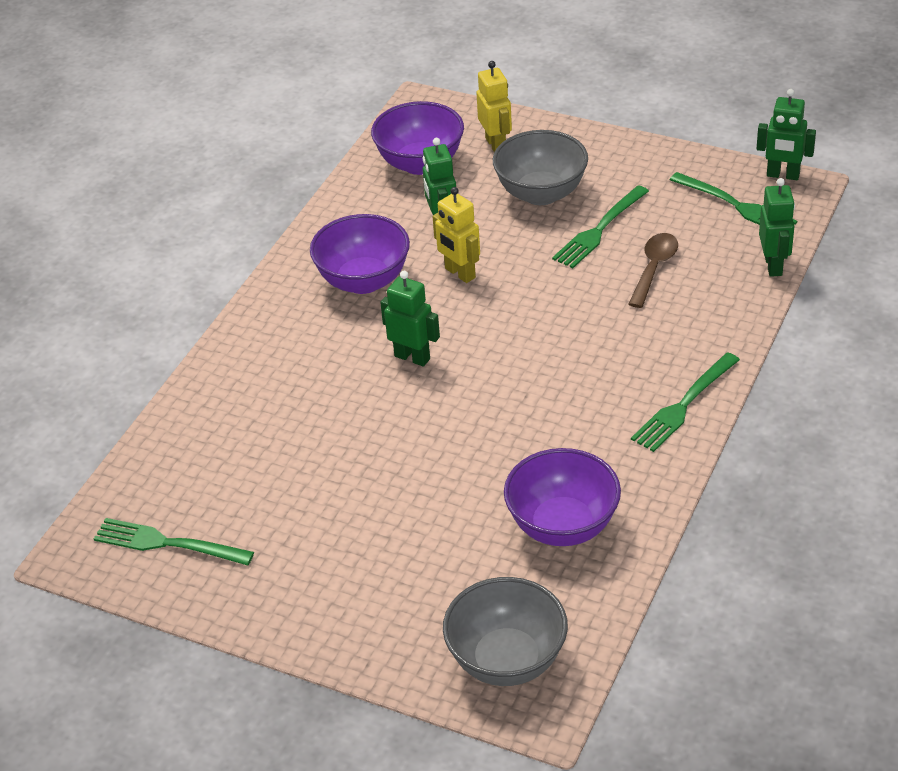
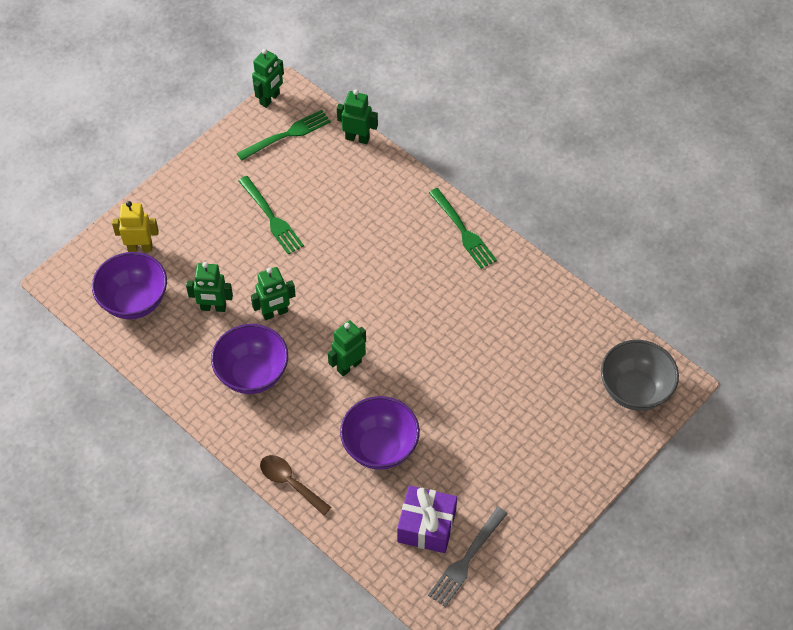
camera: 75 degrees left, 15 degrees up
green fork [94,518,254,566] -> grey fork [428,507,508,607]
yellow robot [433,187,480,283] -> green robot [251,267,296,320]
grey bowl [493,130,588,205] -> none
purple bowl [504,448,621,546] -> purple bowl moved to [340,396,420,470]
brown spoon [629,233,678,308] -> brown spoon moved to [260,455,331,515]
none -> purple gift [397,486,457,553]

